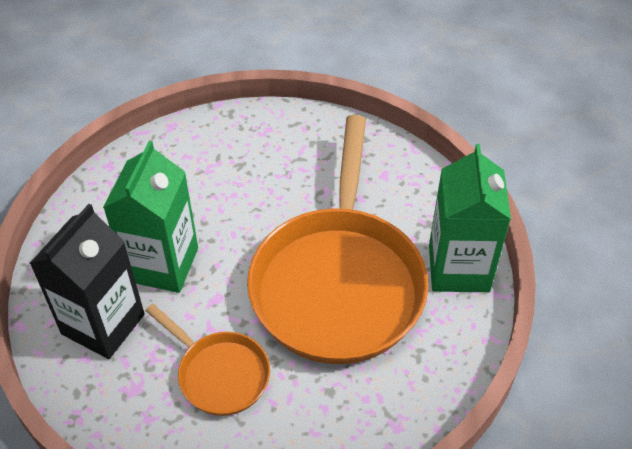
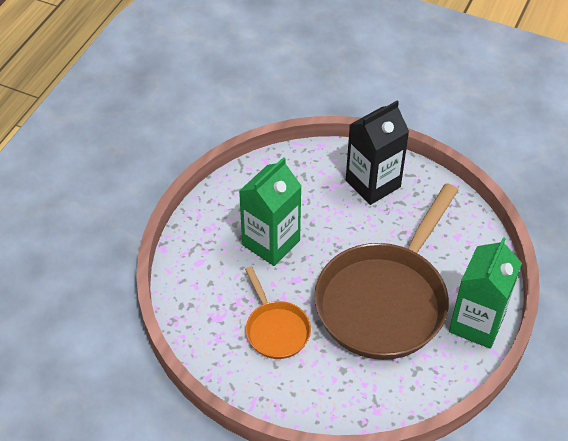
camera: 25 degrees right, 0 degrees up
black carton [30,204,144,359] -> black carton moved to [346,101,409,205]
orange pan [247,115,429,364] -> brown pan [314,183,459,360]

